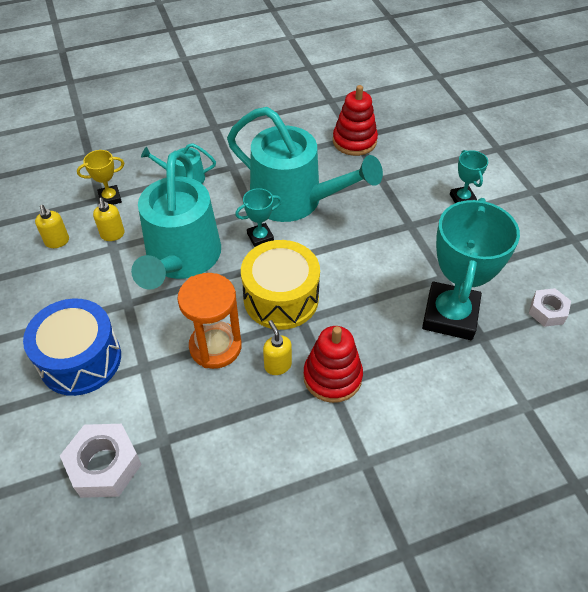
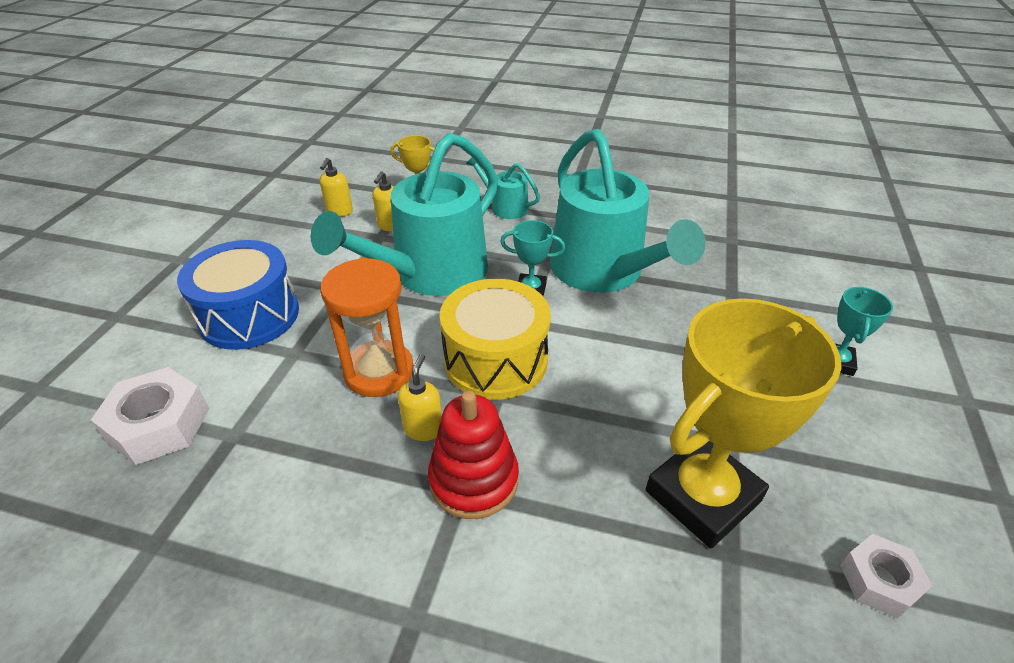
camera: 35 degrees right, 10 degrees down
red stacking toy [333,85,378,156] -> none
turquoise trophy [422,198,520,340] -> yellow trophy [646,298,842,548]

